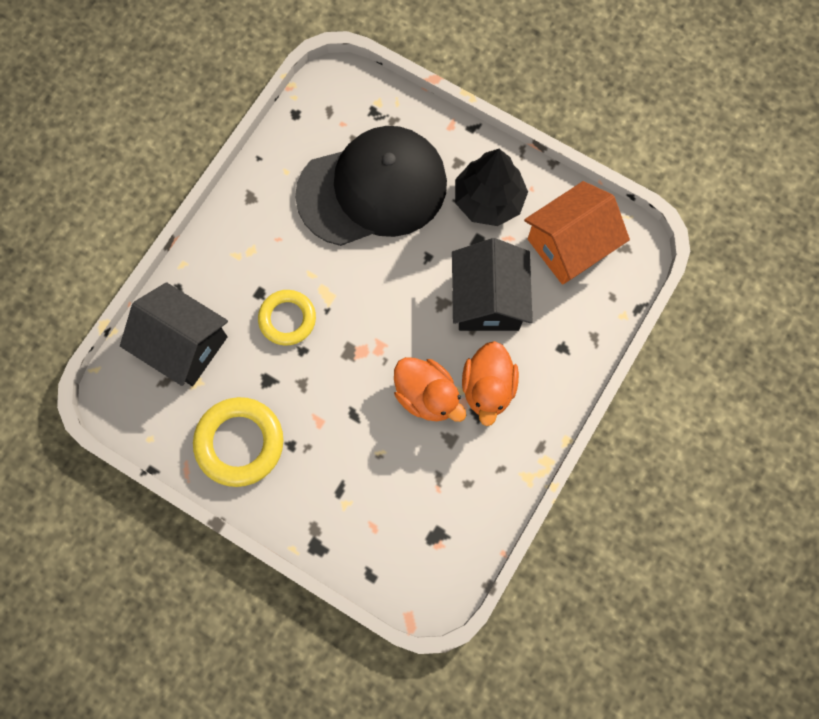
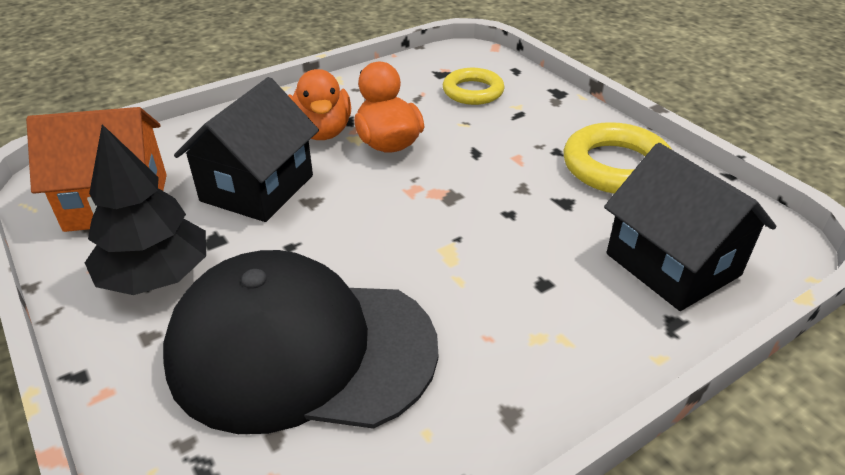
camera: 155 degrees left, 35 degrees down
yellow ring [258,290,316,346] -> yellow ring moved to [443,68,505,105]
orange duck [462,341,519,426] -> orange duck turned 135 degrees clockwise [288,69,351,140]

